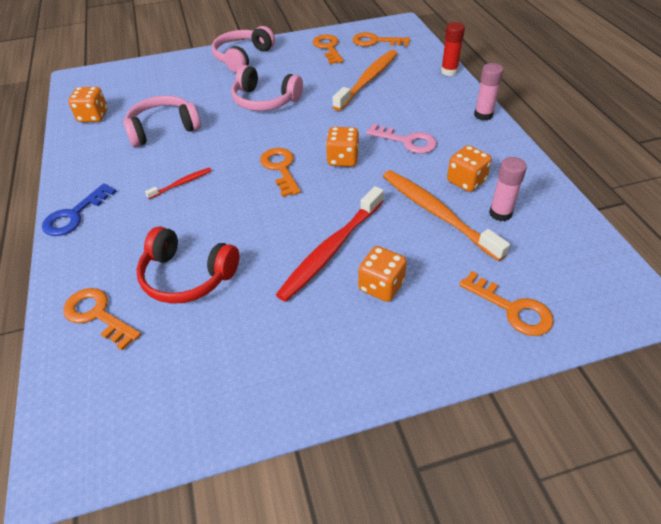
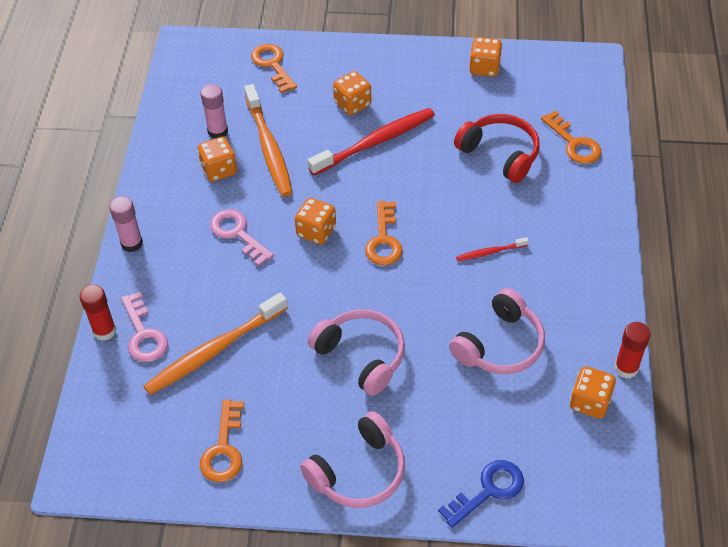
camera: 160 degrees left, 5 degrees up
blue key [42,183,117,236] -> blue key moved to [438,460,524,528]
pink headphones [123,95,201,147] -> pink headphones turned 45 degrees counterclockwise [449,288,545,374]
orange key [353,32,410,46] -> none
none -> pink key [121,292,168,362]
none -> orange dice [469,37,502,77]
none -> red glue stick [614,322,651,379]

